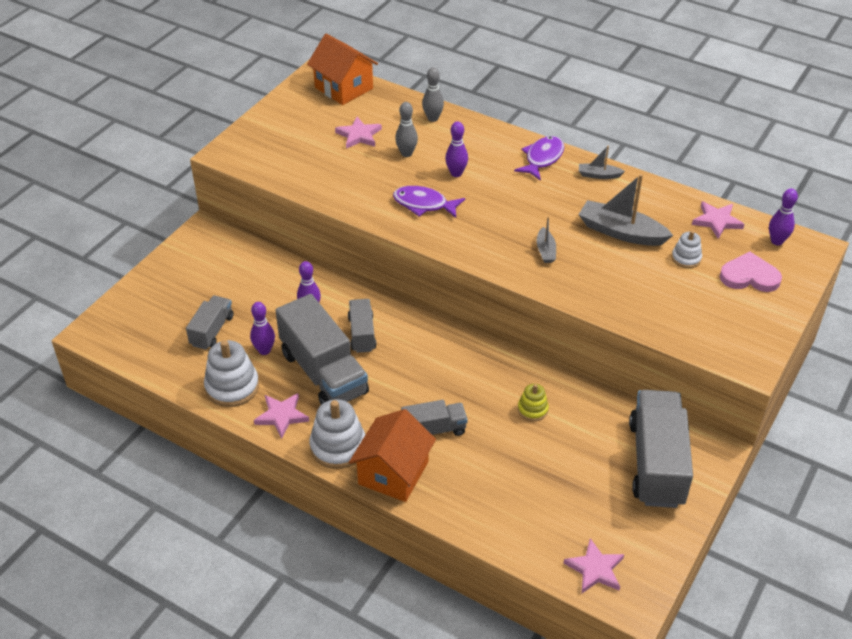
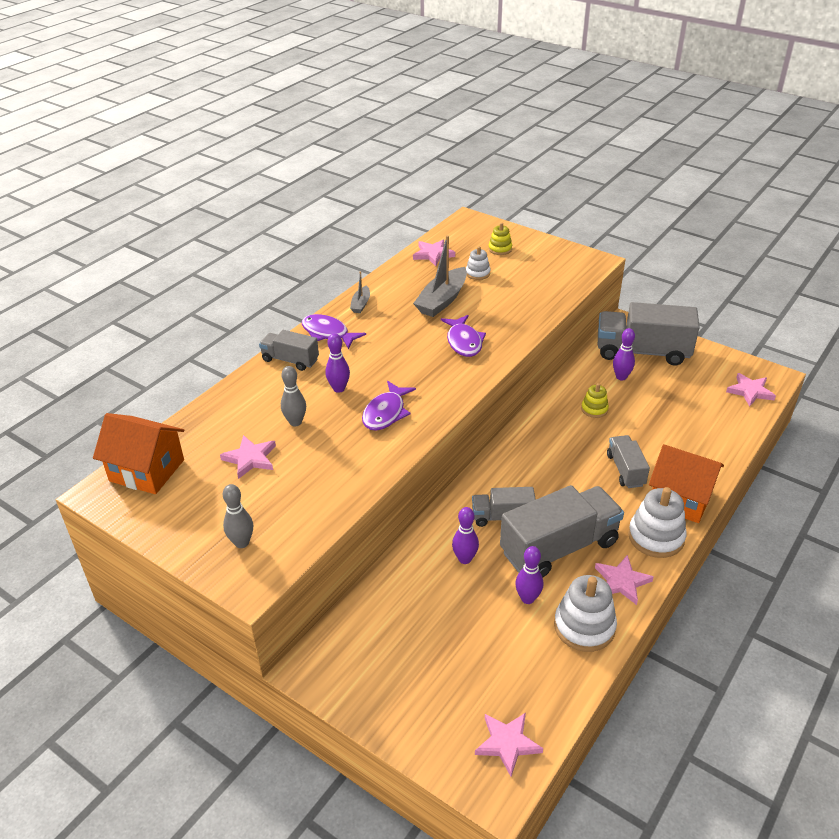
camera: 85 degrees left, 5 degrees down
grey truck [186,295,234,350] -> grey truck moved to [259,330,319,371]
orange house [307,34,378,105] -> orange house turned 60 degrees clockwise [93,413,184,494]
grey bowling pin [422,67,444,122] -> grey bowling pin moved to [223,484,253,548]
grey boat [537,217,556,263] -> purple fish [441,315,486,357]
pink heart [720,252,782,292] -> yellow stacking toy [488,223,512,255]
purple bowling pin [769,188,798,245] -> purple bowling pin moved to [613,328,635,381]
none -> pink star [475,713,543,777]

